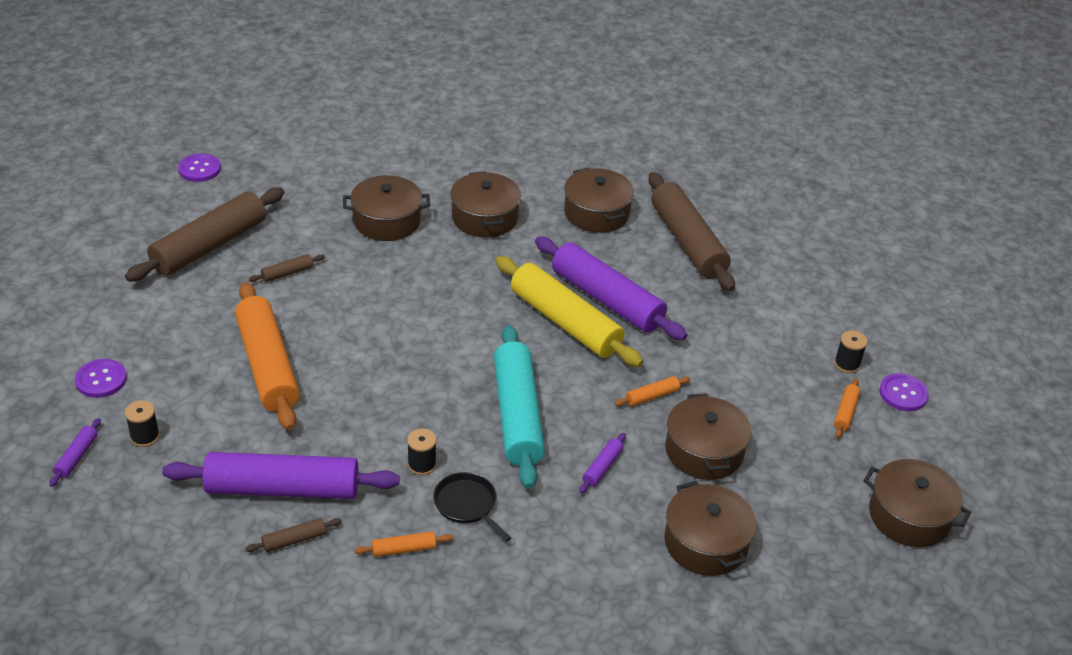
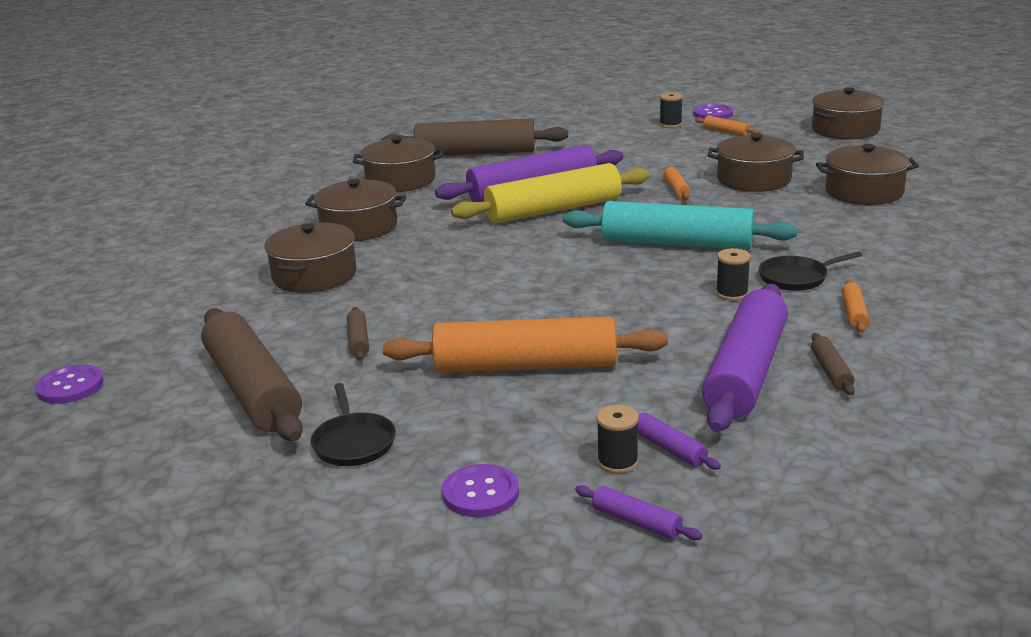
camera: 65 degrees left, 15 degrees down
purple rolling pin [579,433,626,493] -> purple rolling pin moved to [638,413,721,470]
none -> black pan [311,383,396,466]

